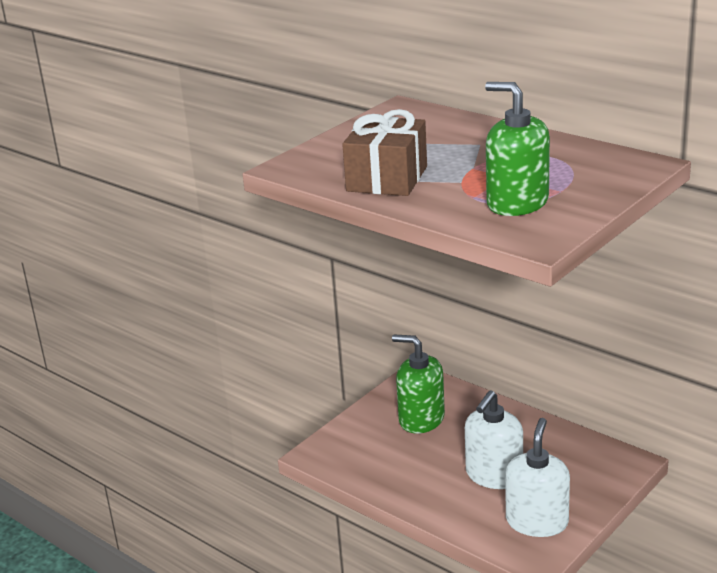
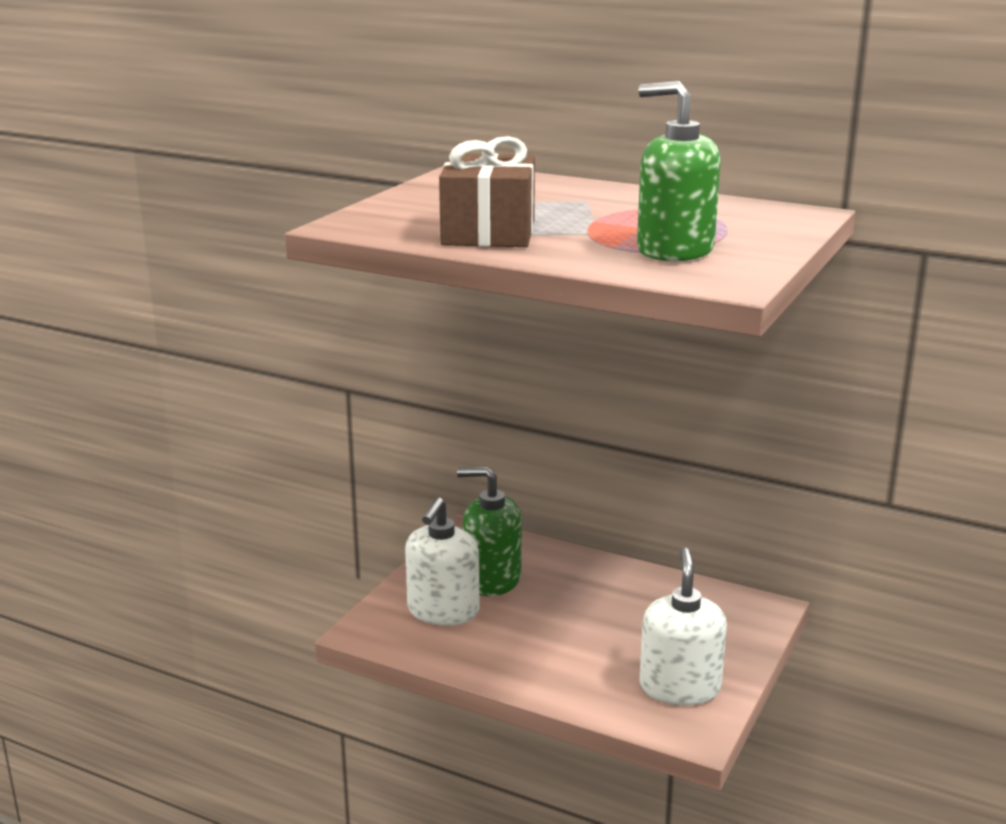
camera: 15 degrees left, 5 degrees down
white soap dispenser [465,390,523,489] -> white soap dispenser moved to [405,497,479,626]

